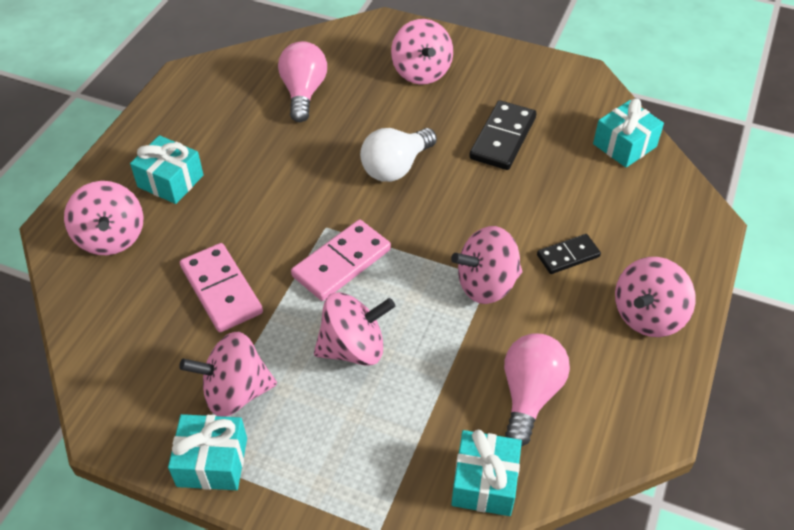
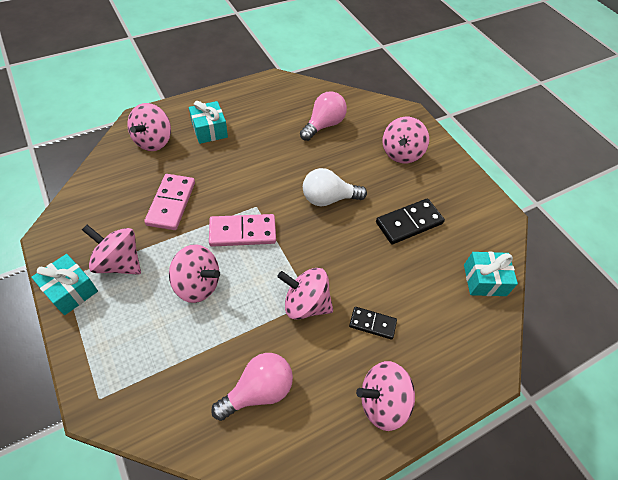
camera: 35 degrees right, 5 degrees up
turquoise gift [451,430,522,516] -> none

